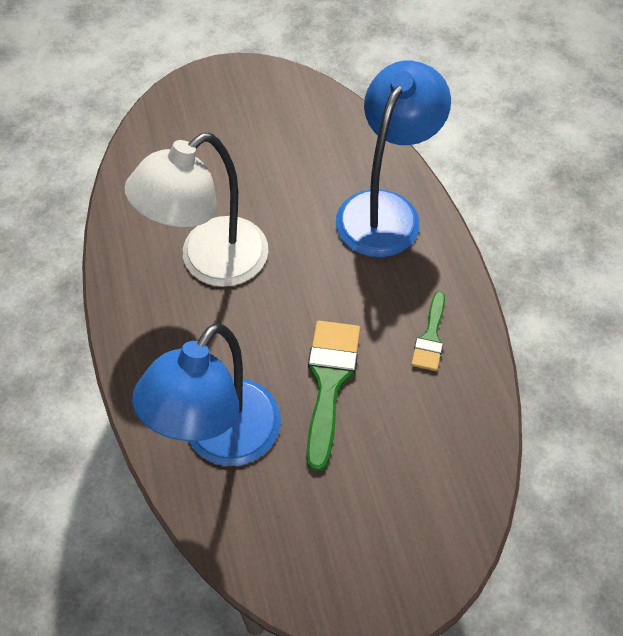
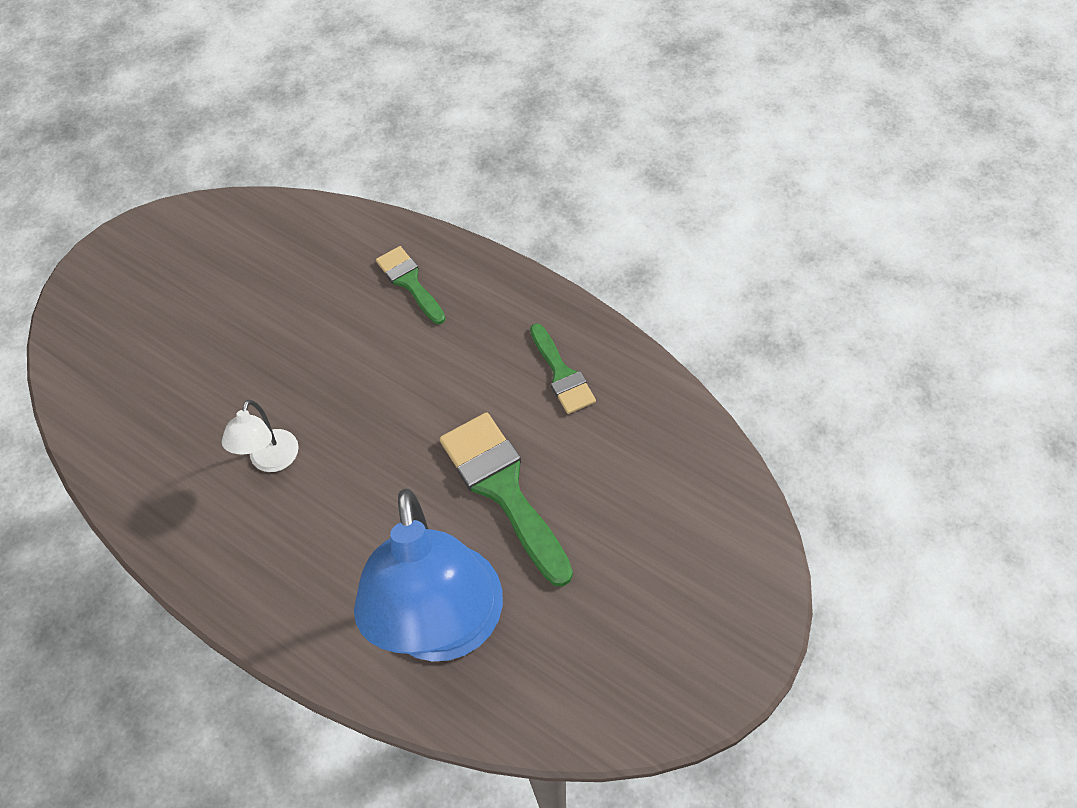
camera: 35 degrees left, 0 degrees up
white lamp [124,133,268,287] -> white lamp [222,400,299,472], size x0.43
blue lamp [336,61,451,257] -> green brush [376,246,445,324]

